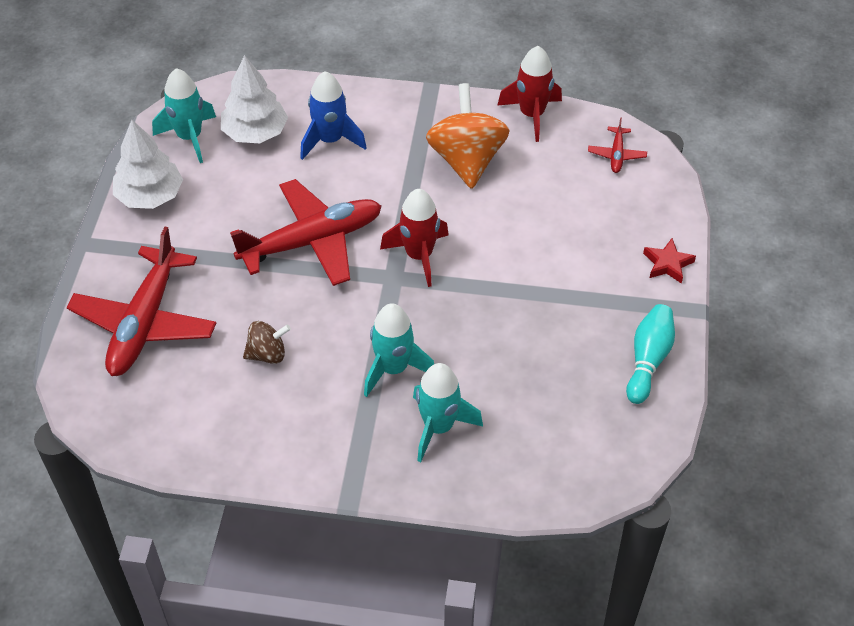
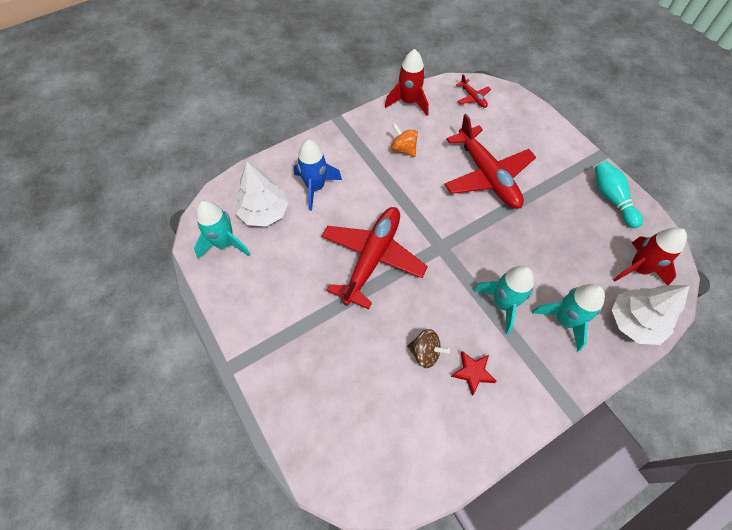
camera: 40 degrees left, 10 degrees up
red plane [67,227,216,376] -> red plane moved to [444,114,536,209]
white tree [113,120,183,209] -> white tree moved to [612,285,690,345]
brown spinning top [243,321,291,364] -> brown spinning top turned 75 degrees clockwise [407,329,450,368]
red rocket [380,189,449,287] -> red rocket moved to [613,228,687,285]
orange spinning top [426,83,509,189] -> orange spinning top [391,123,418,157], size x0.52
red star [643,238,696,284] -> red star moved to [451,351,497,396]

